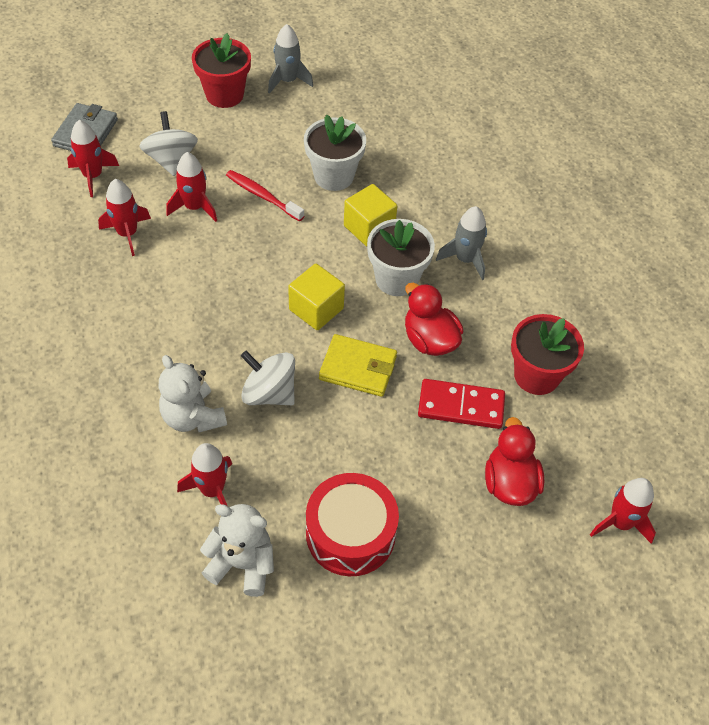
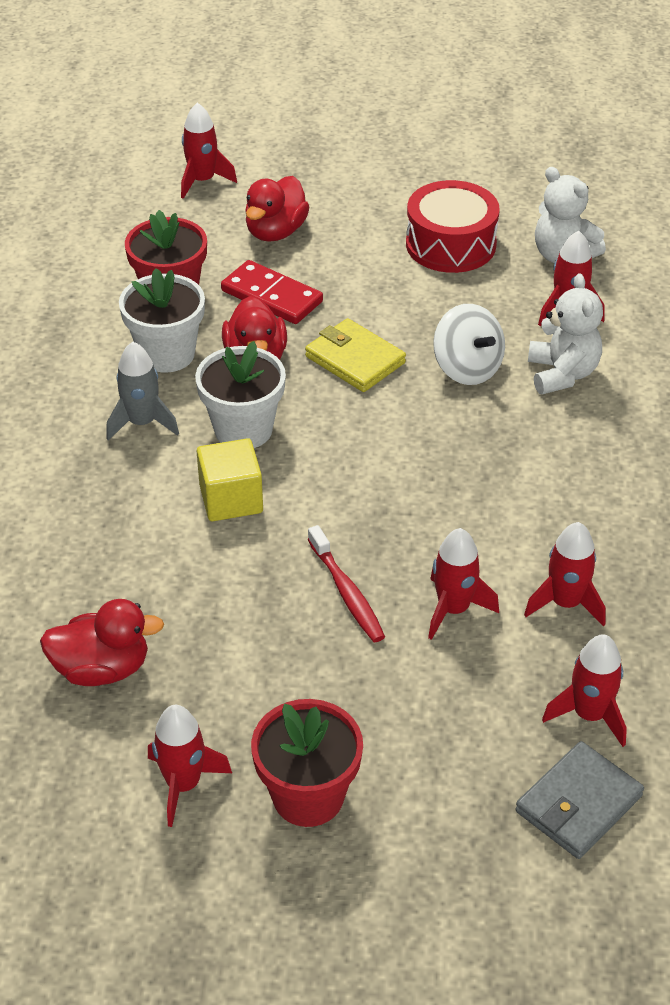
camera: 150 degrees left, 10 degrees down
white spinning top [139,111,198,176] -> none
grey rocket [268,24,313,94] -> red rocket [148,705,232,827]
yellow cube [288,264,345,330] -> none
white flower pot [304,115,366,191] -> white flower pot moved to [119,268,205,373]
none -> red duck [40,599,164,686]

